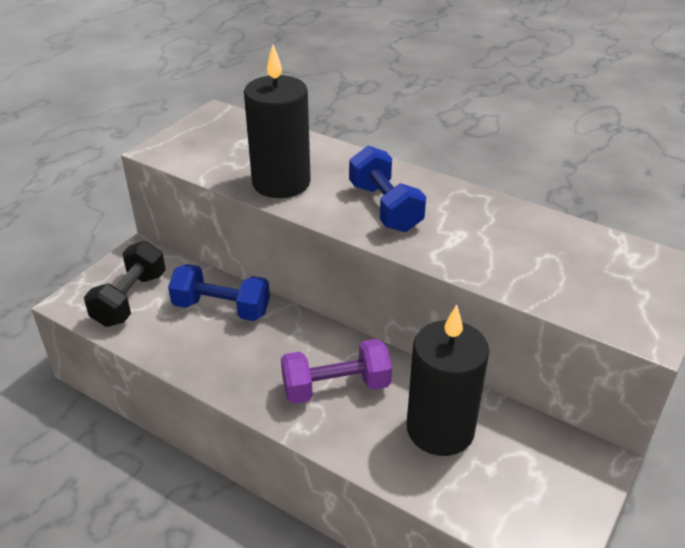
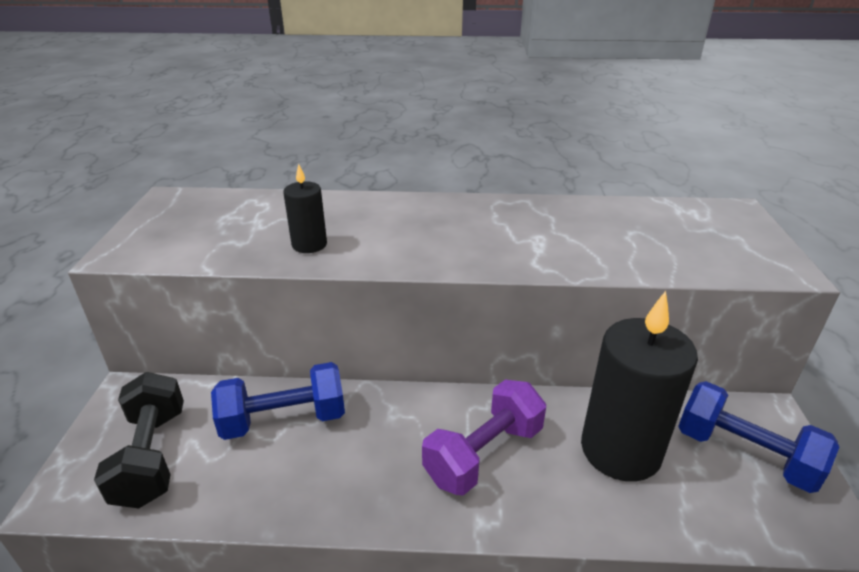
camera: 30 degrees left, 5 degrees down
black candle [244,45,311,198] -> black candle [283,164,327,253], size x0.49
blue dumbbell [349,146,426,232] -> blue dumbbell moved to [678,381,839,493]

